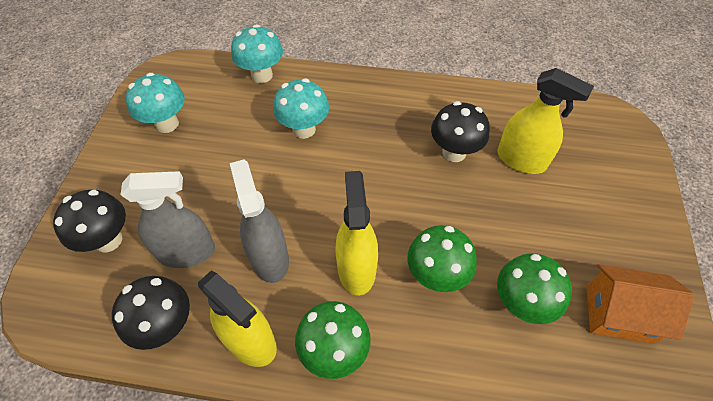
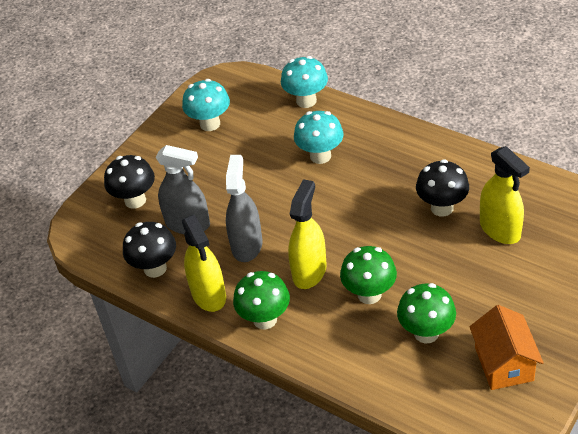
camera: 30 degrees right, 10 degrees down
orange house [586,264,695,344] -> orange house turned 45 degrees clockwise [469,305,544,390]

